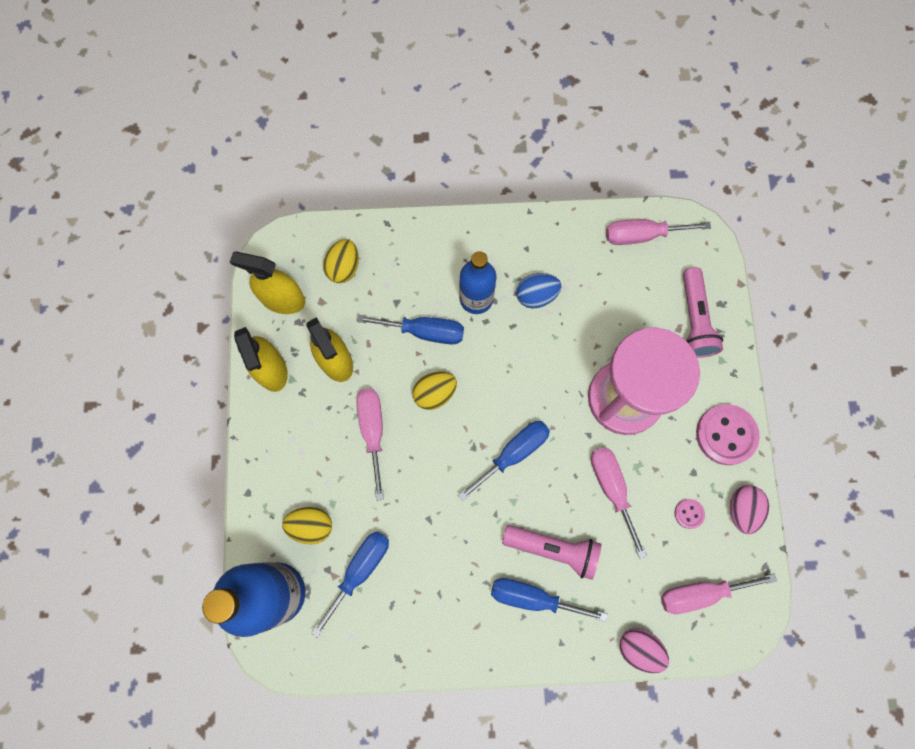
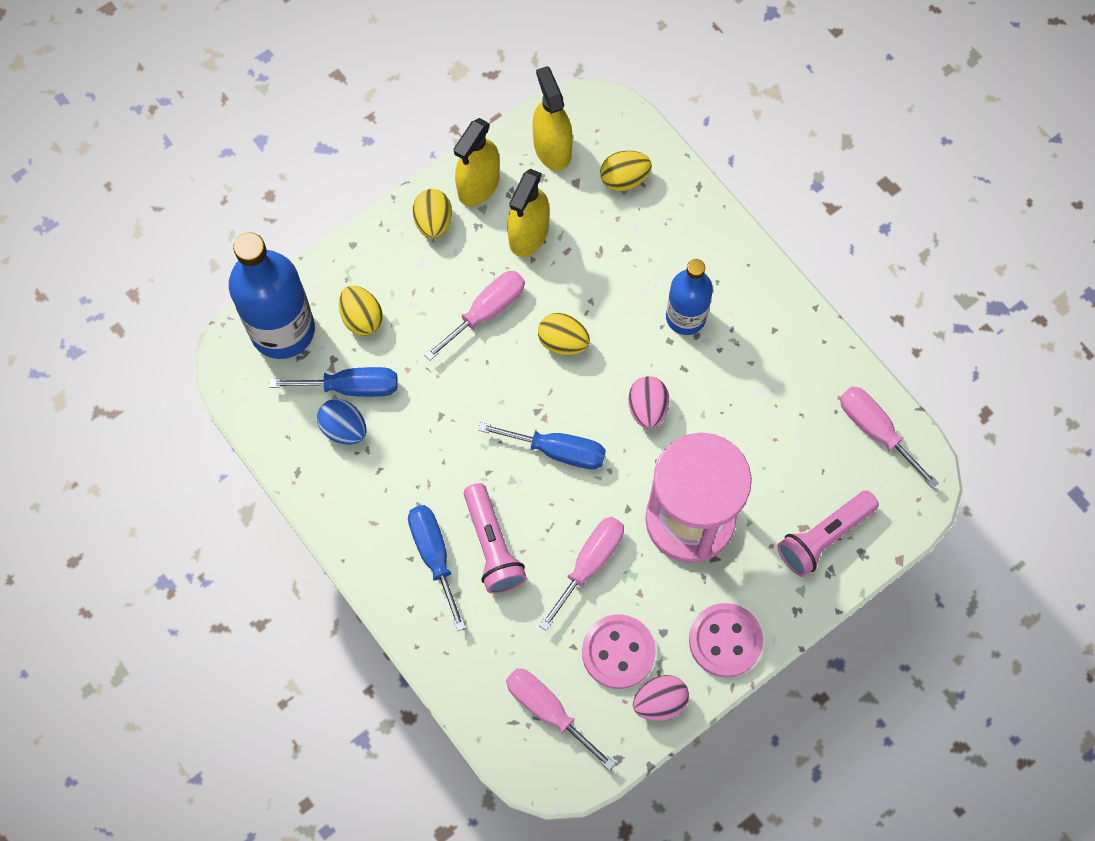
camera: 55 degrees right, 5 degrees down
blue screwdriver [356,315,464,345] -> none
blue egg [516,273,561,308] -> blue egg moved to [317,399,367,445]
pink egg [620,628,669,673] -> pink egg moved to [628,376,669,429]
pink button [674,499,705,529] -> pink button [582,614,656,689], size x2.11
none -> yellow egg [413,189,452,239]

